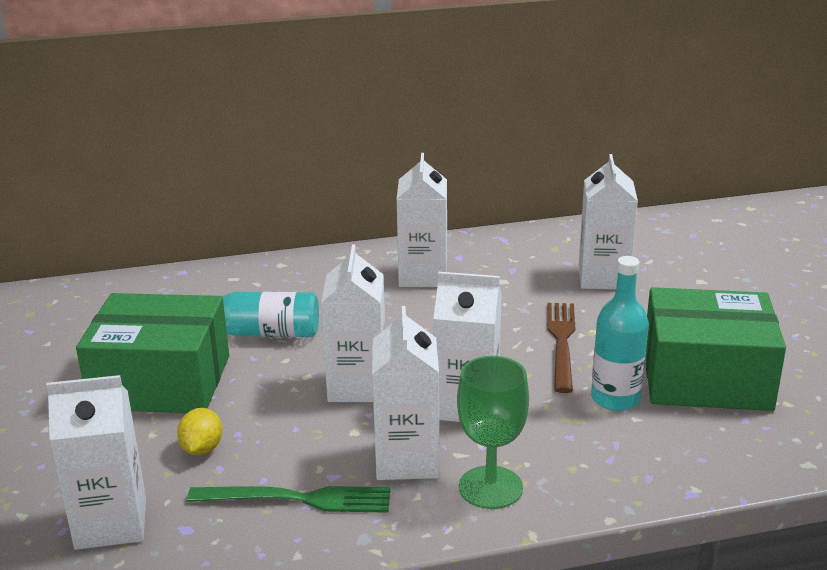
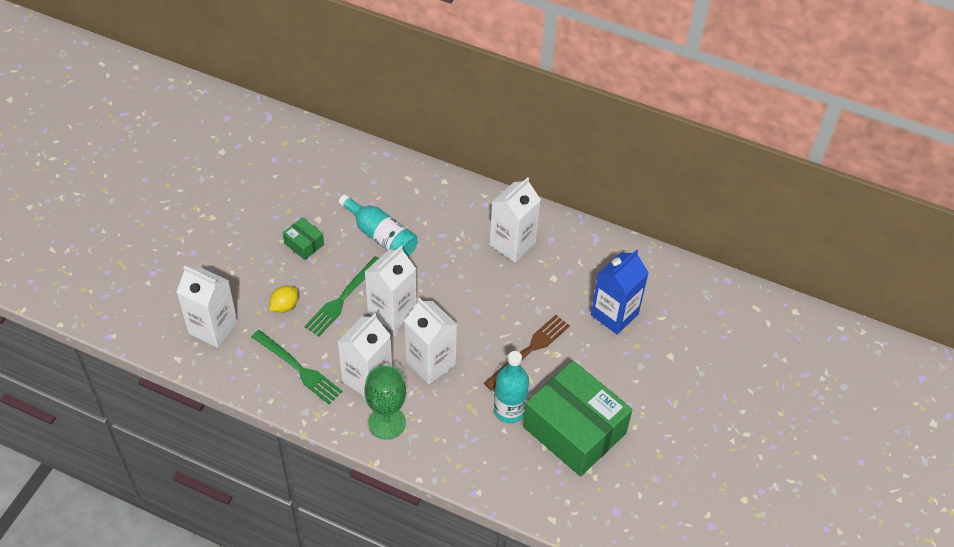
camera: 35 degrees right, 25 degrees up
green box [76,293,229,413] -> green box [283,217,324,260], size x0.42
white carton [579,154,638,290] -> blue carton [591,249,649,335]
none -> green fork [304,256,379,336]

